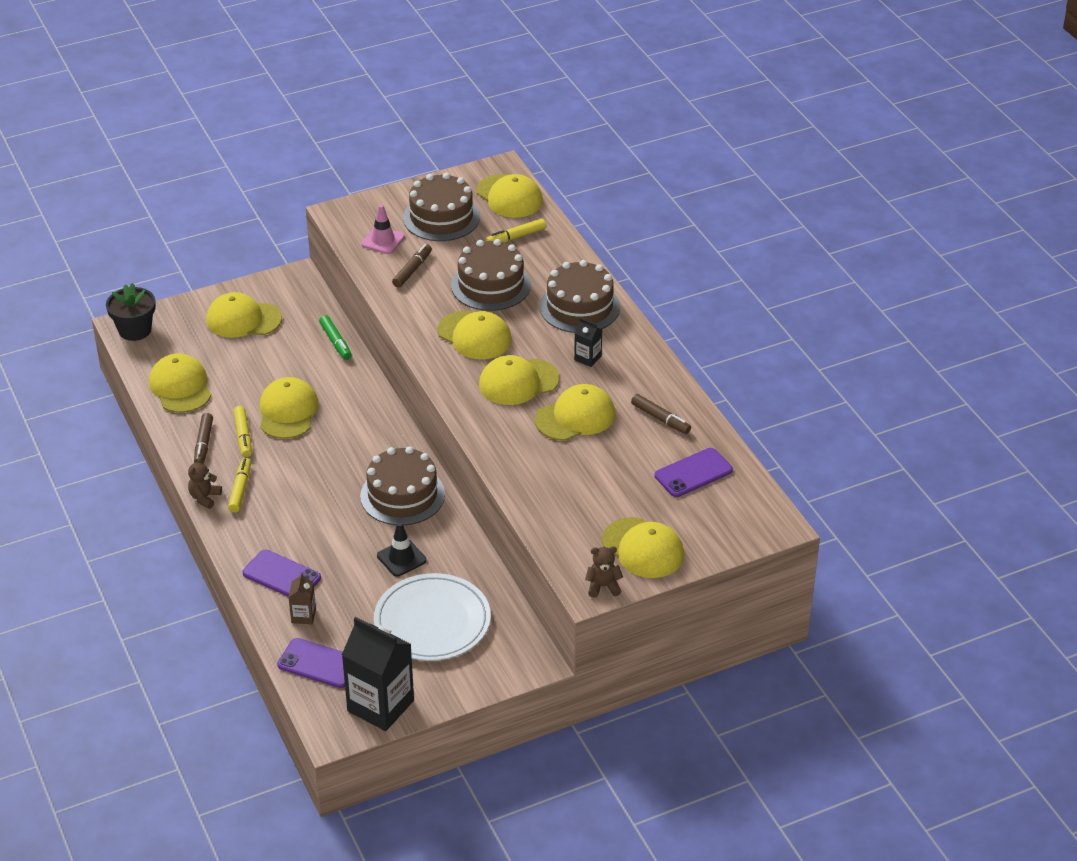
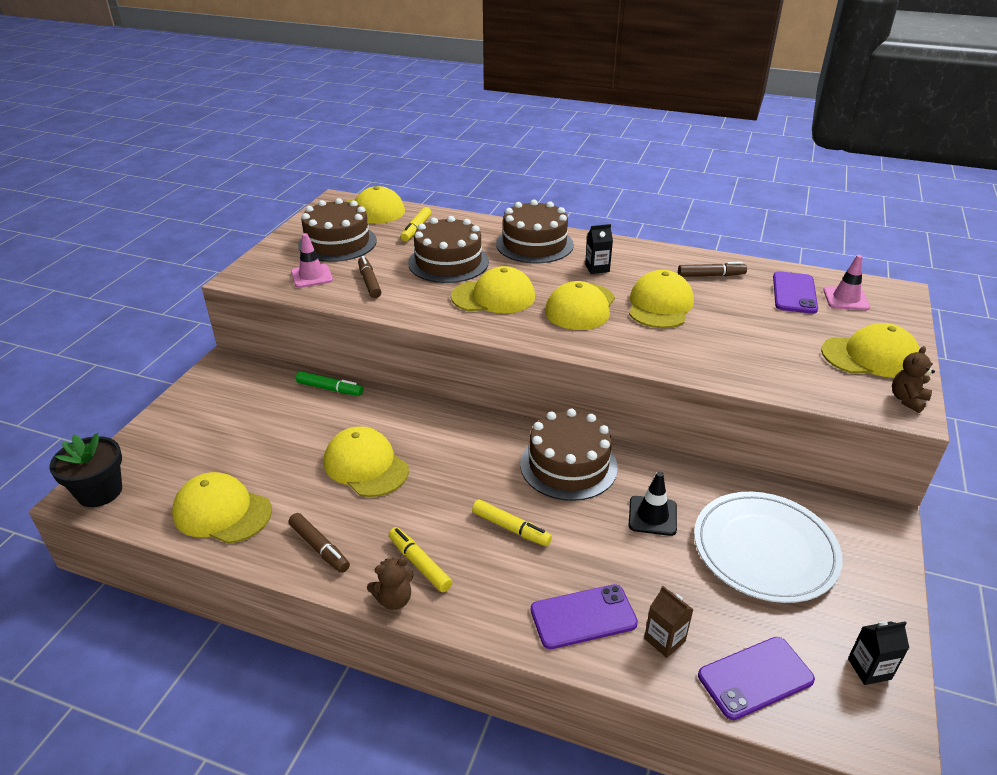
camera: 45 degrees left, 5 degrees down
brown teddy bear [188,457,222,509] -> brown teddy bear turned 90 degrees counterclockwise [367,557,414,610]
yellow cap [206,292,282,338] -> none
yellow marker [234,406,252,457] -> yellow marker moved to [472,499,552,546]
black carton [342,617,414,731] -> black carton [848,621,909,685], size x0.47
none -> pink traffic cone [823,255,870,310]

